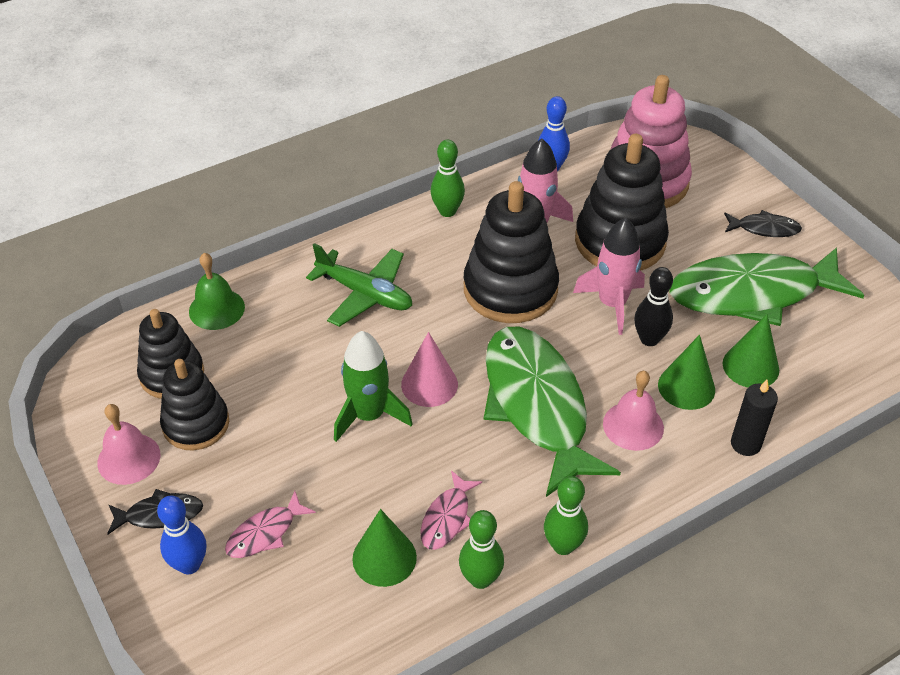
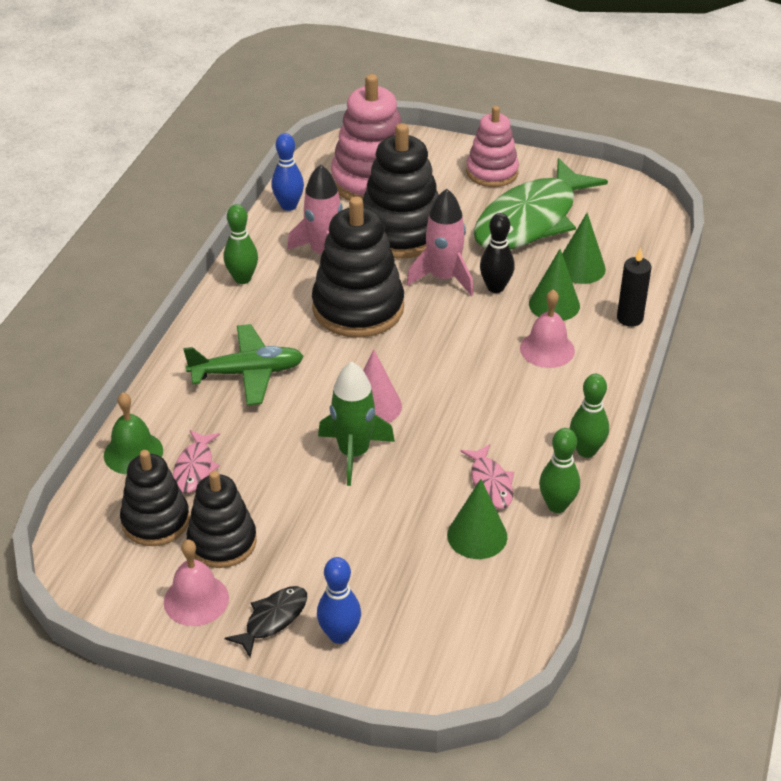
camera: 40 degrees left, 5 degrees down
pink fish [225,491,316,558] -> pink fish moved to [173,430,220,494]
green fish [484,327,621,497] -> none
black fish [724,210,802,237] -> pink stacking toy [466,106,519,187]

